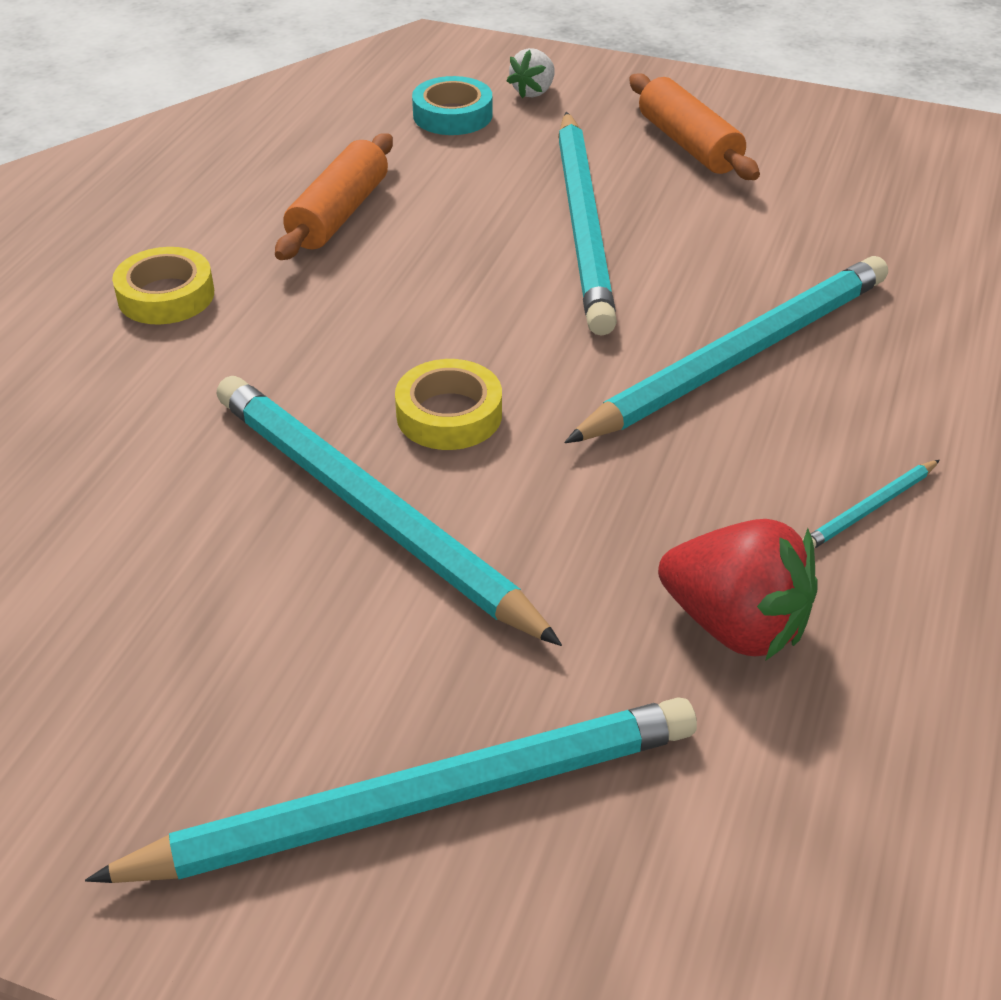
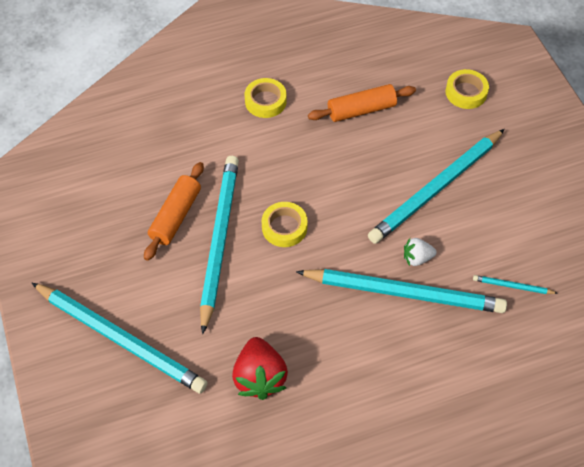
camera: 50 degrees right, 15 degrees up
turquoise tape [412,76,493,135] -> yellow tape [445,69,489,109]
white strawberry [507,48,555,99] -> white strawberry moved to [404,238,436,266]
orange rolling pin [629,74,760,180] -> orange rolling pin moved to [144,162,204,261]
turquoise pencil [802,460,940,548] -> turquoise pencil moved to [473,275,558,294]

